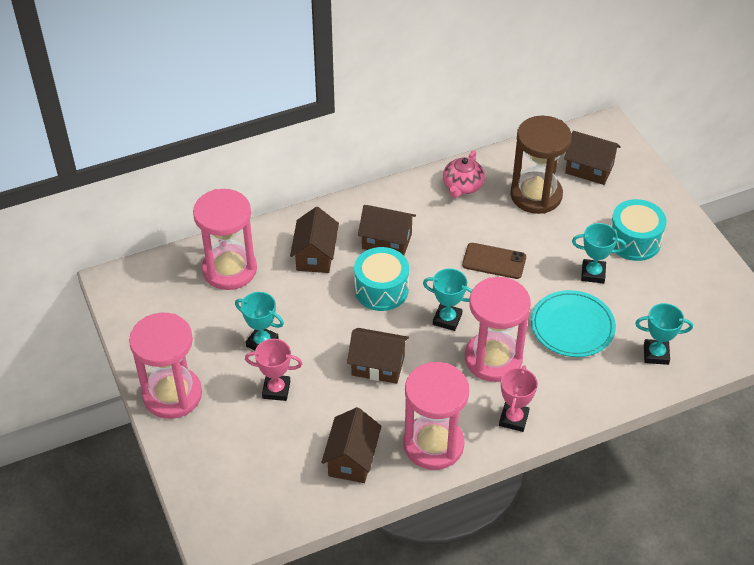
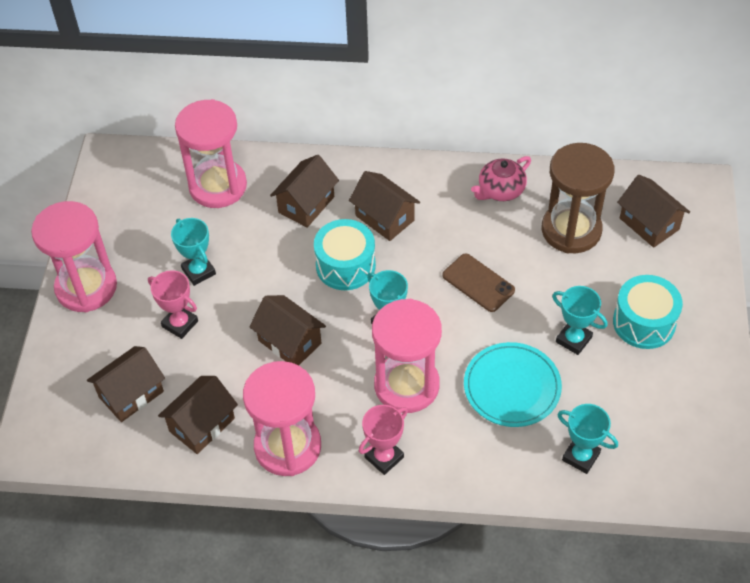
camera: 30 degrees right, 5 degrees up
none -> brown house [87,346,165,422]

